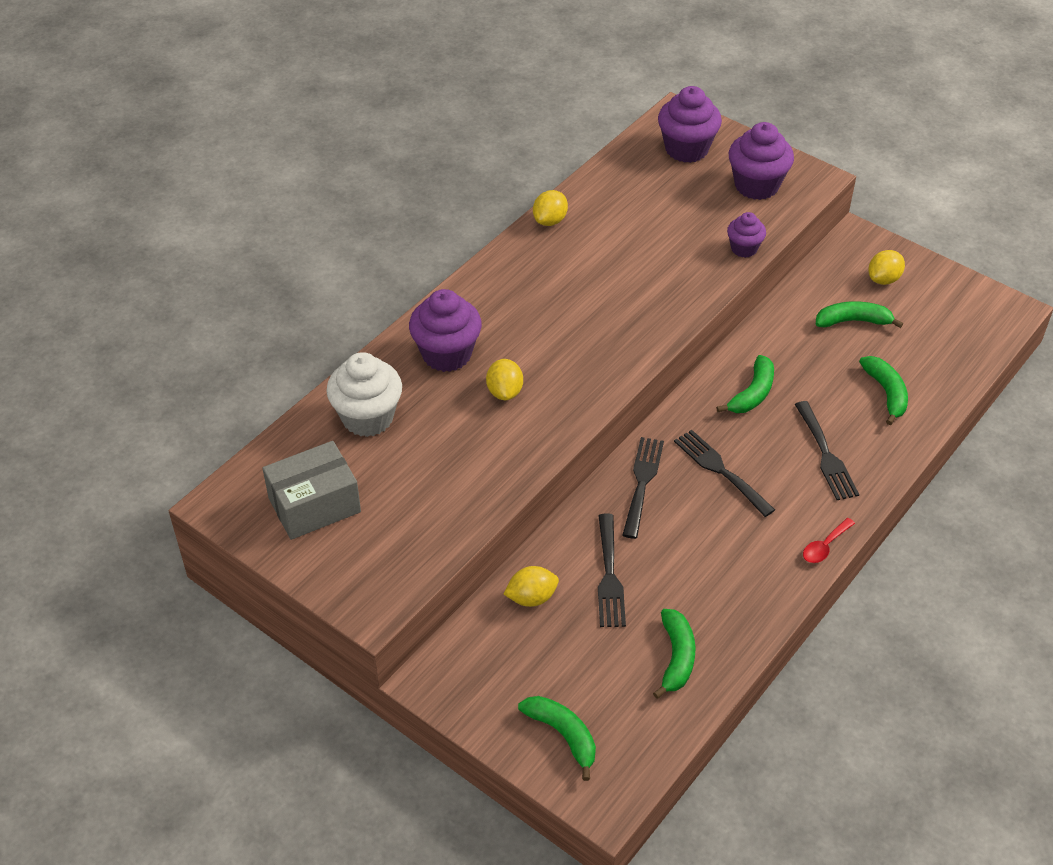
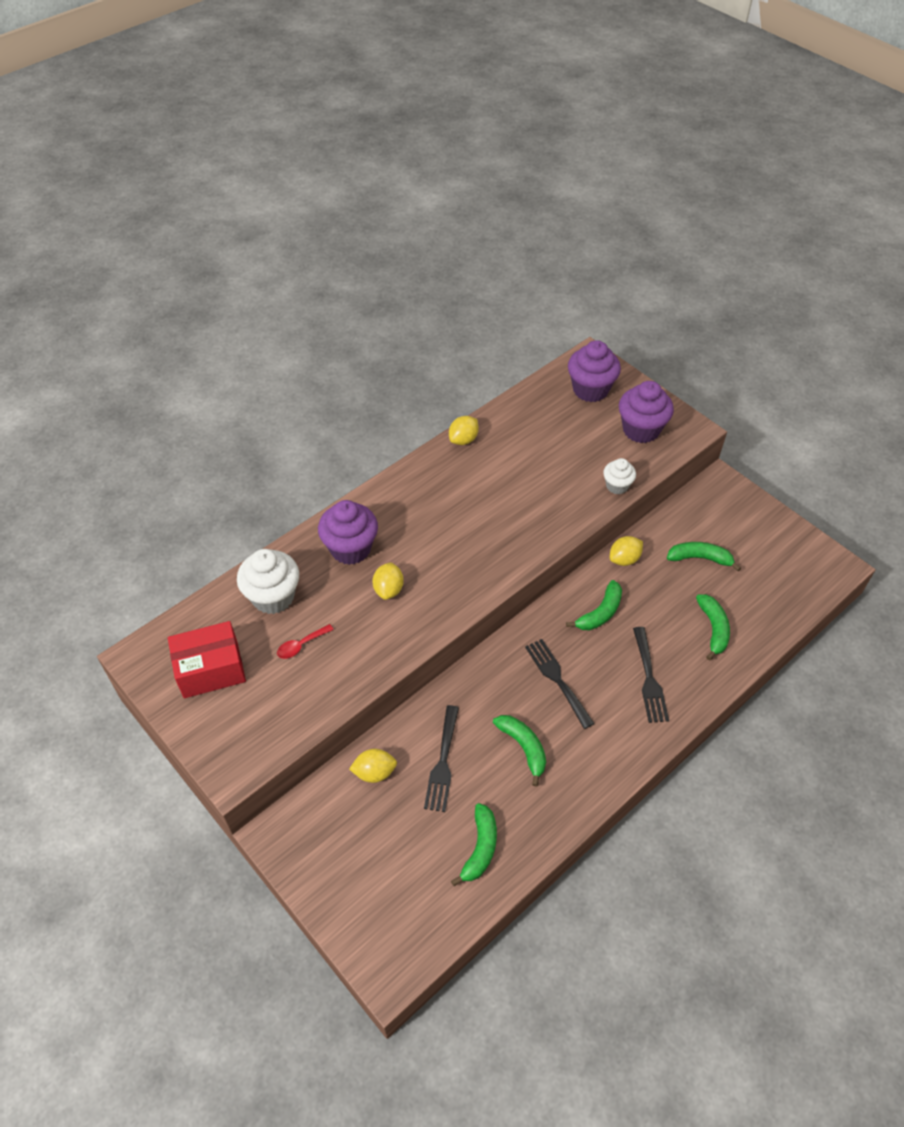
camera: 10 degrees right, 5 degrees up
grey box [262,441,361,540] -> red box [168,621,246,698]
green banana [518,696,596,781] -> green banana moved to [493,715,546,787]
black fork [622,437,664,539] -> none
purple cupcake [727,212,766,258] -> white cupcake [603,458,636,494]
red spoon [803,518,855,563] -> red spoon moved to [277,624,334,659]
yellow lemon [868,250,905,285] -> yellow lemon moved to [610,536,643,566]

